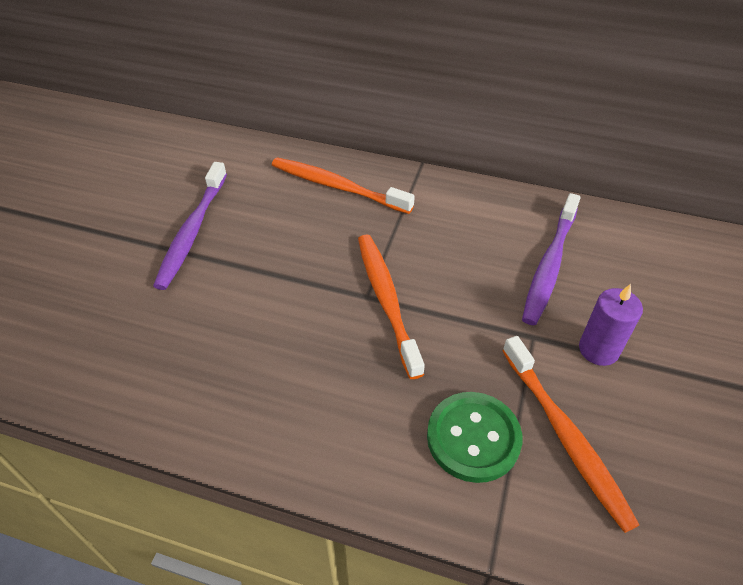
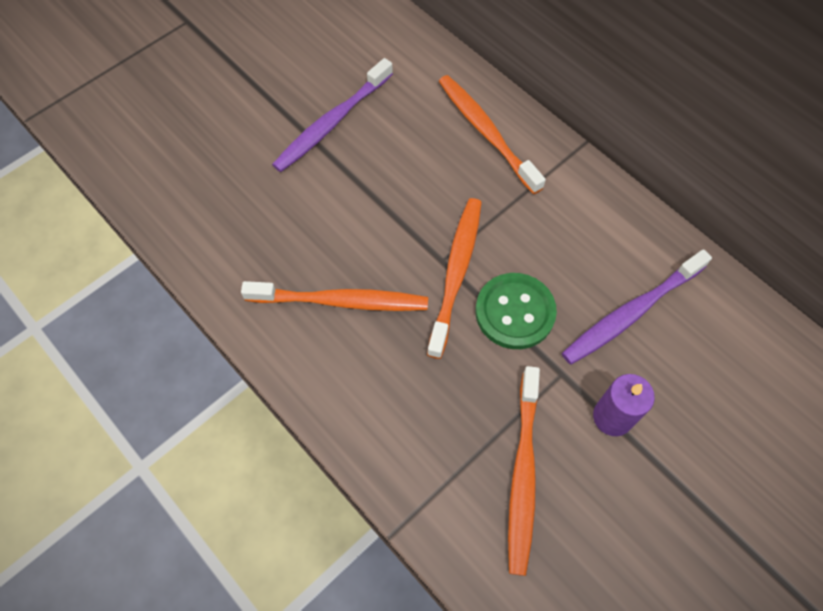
camera: 30 degrees right, 15 degrees up
green button [427,392,522,483] -> green button moved to [475,273,557,349]
none -> orange toothbrush [241,281,428,311]

